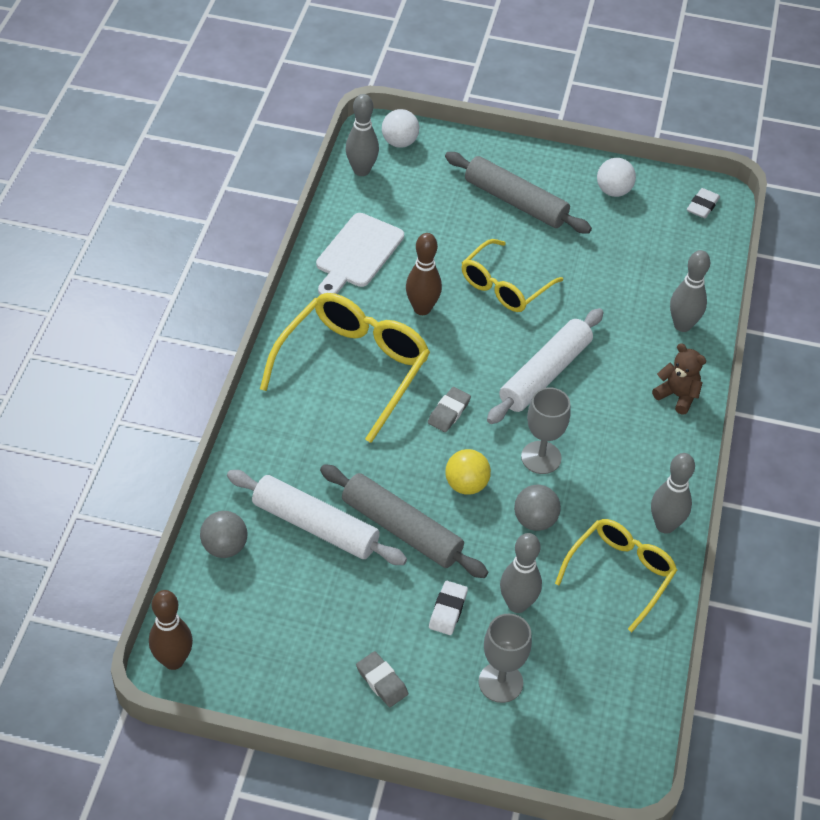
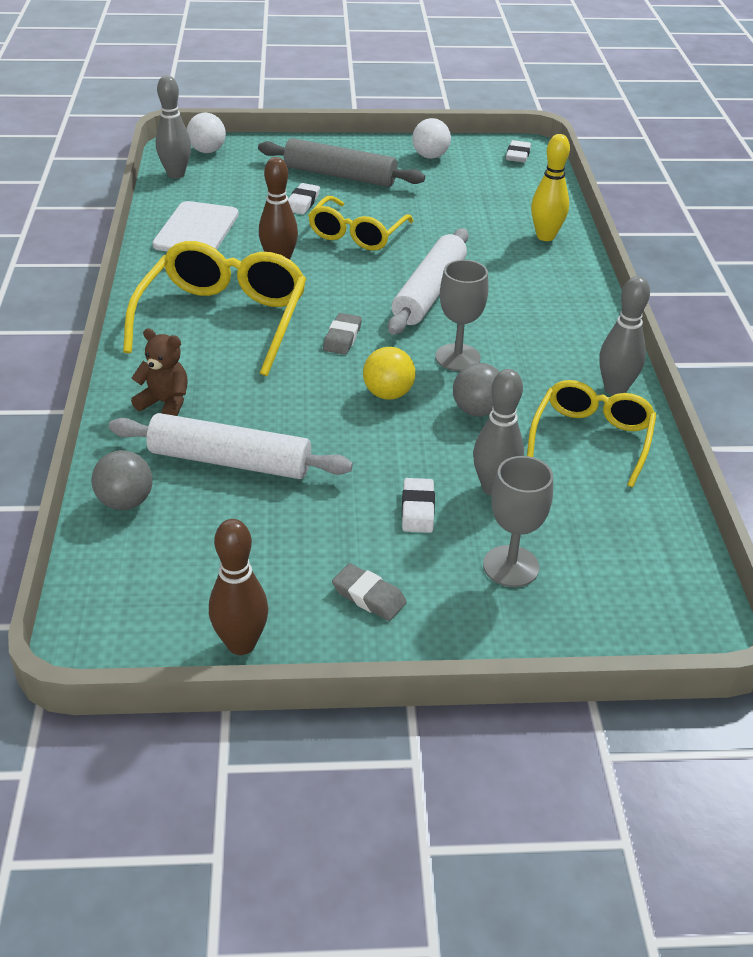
camera: 15 degrees left, 10 degrees down
brown bowling pin [149,590,193,670] -> brown bowling pin moved to [209,519,268,655]
grey rolling pin [320,464,488,578] -> none
brown teddy bear [652,343,706,415] -> brown teddy bear moved to [131,328,188,416]
grey bowling pin [670,250,710,332] -> yellow bowling pin [531,134,570,241]
none -> white eraser [288,183,320,214]

